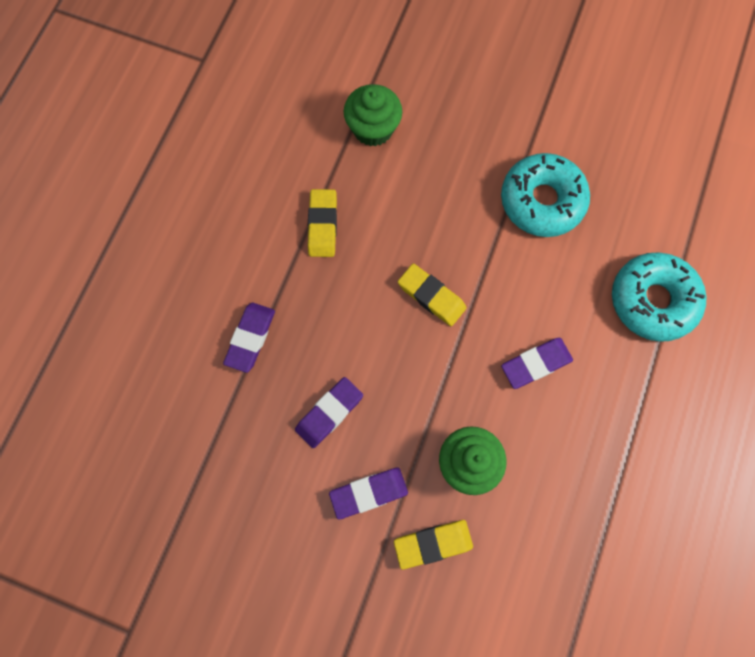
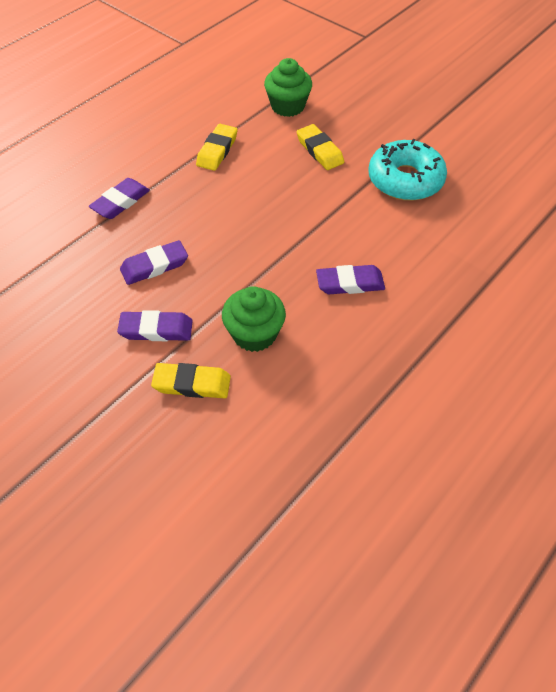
camera: 20 degrees right, 20 degrees down
yellow eraser [398,263,467,326] -> yellow eraser moved to [297,124,344,170]
turquoise donut [612,253,707,342] -> none

